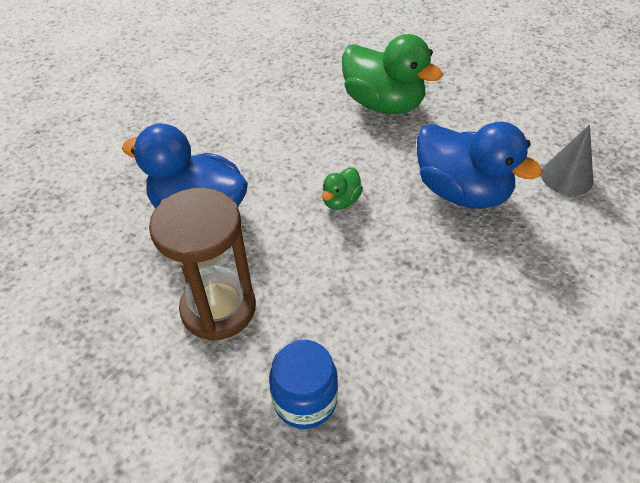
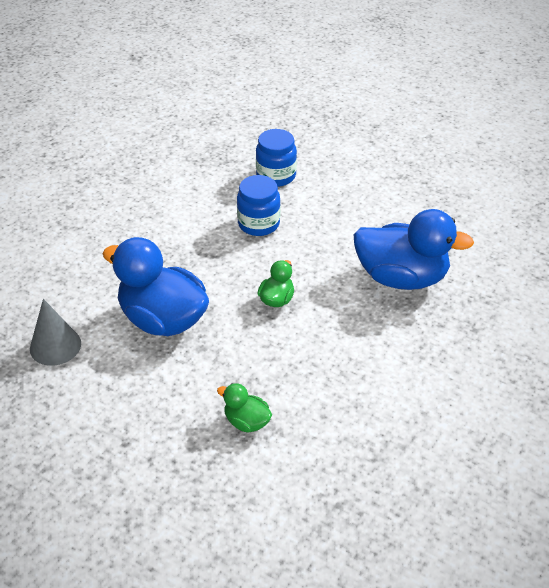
camera: 170 degrees right, 5 degrees down
brown hourglass [149,187,256,341] -> none
green duck [342,34,443,114] -> green duck [217,383,272,432], size x0.46
none -> blue jar [237,175,280,236]

